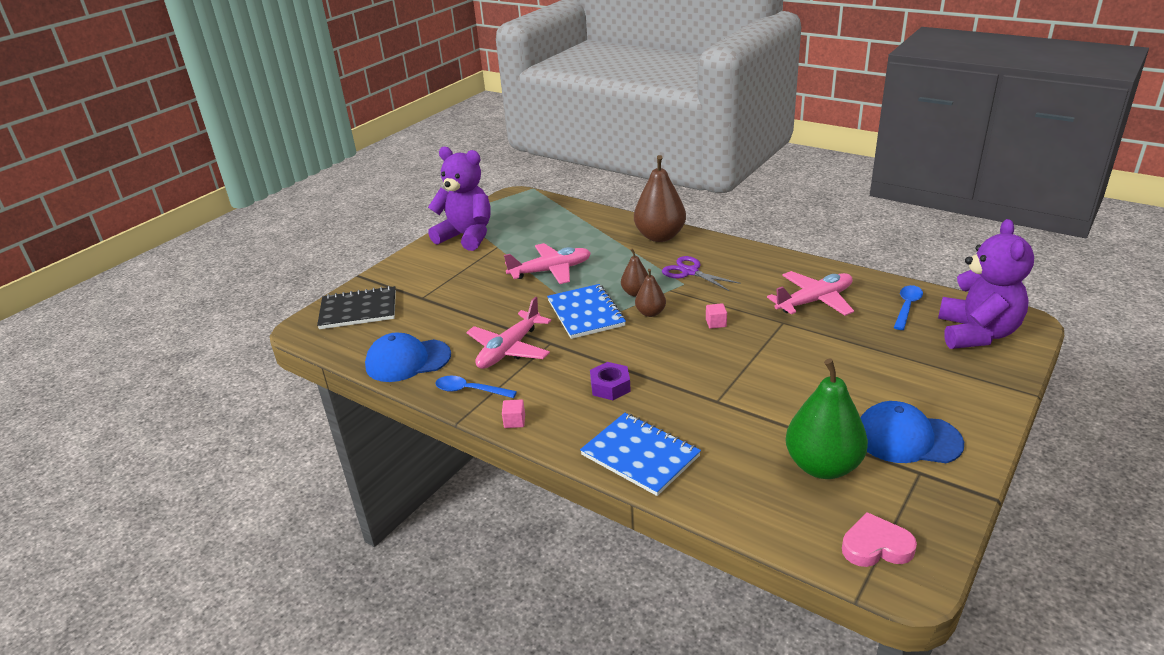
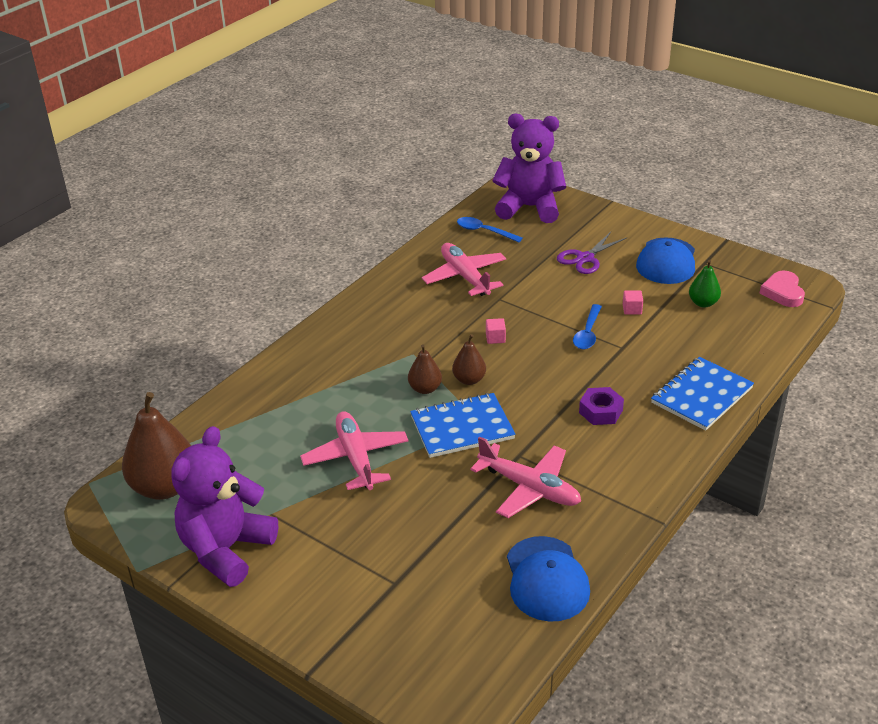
camera: 90 degrees left, 5 degrees up
black notebook [317,286,396,329] -> none
blue spoon [435,376,517,398] -> blue spoon moved to [573,304,602,349]
pink cube [502,399,525,428] -> pink cube moved to [623,290,643,315]
brown pear [634,155,686,242] -> brown pear moved to [122,392,191,500]
purple scissors [662,256,741,291] -> purple scissors moved to [557,232,626,274]
green pear [786,358,868,479] -> green pear [689,260,721,308], size x0.52

